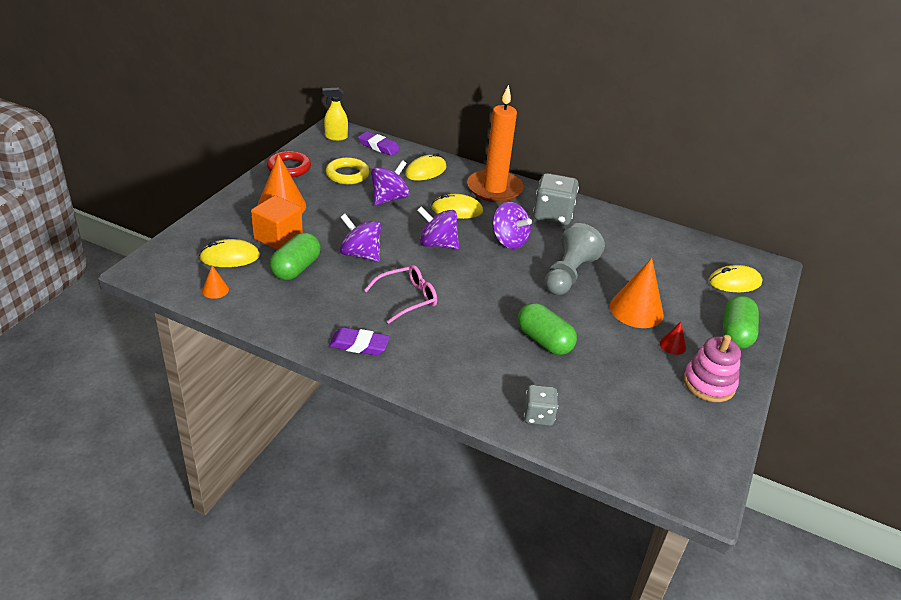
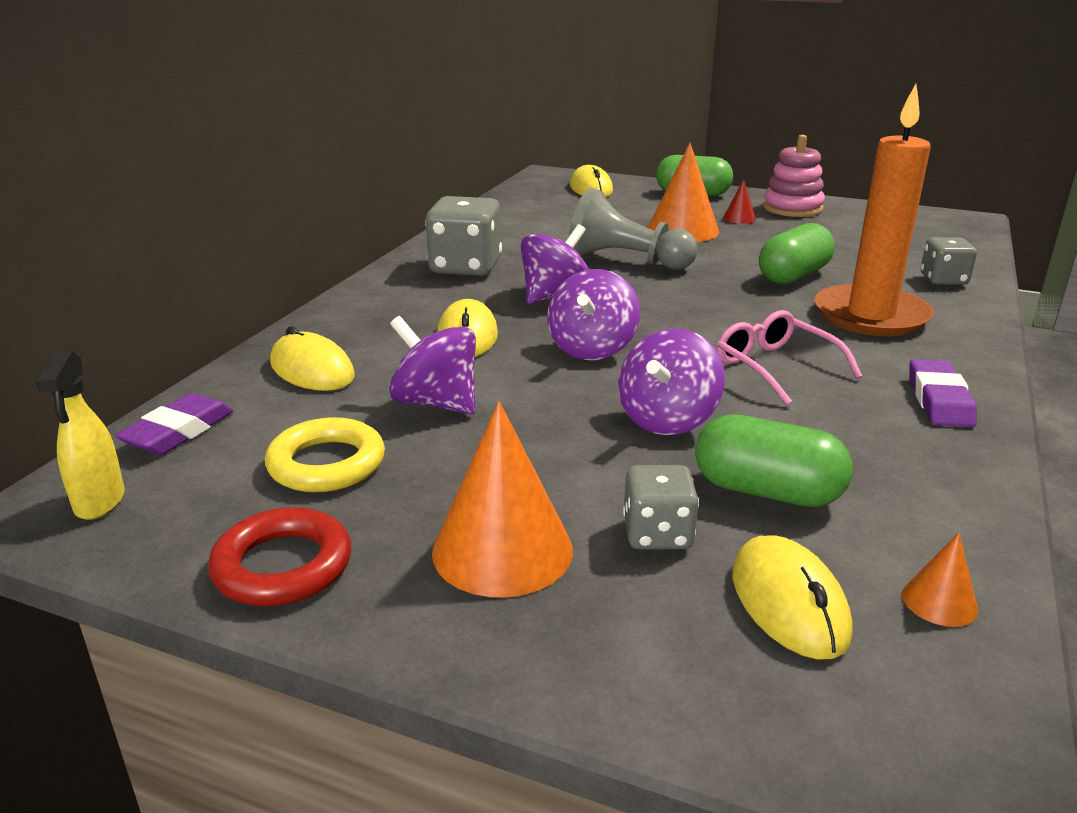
camera: 90 degrees left, 10 degrees down
orange cube [251,195,303,250] -> grey dice [623,465,699,550]
orange candle [467,84,524,203] -> orange candle moved to [815,84,934,336]

